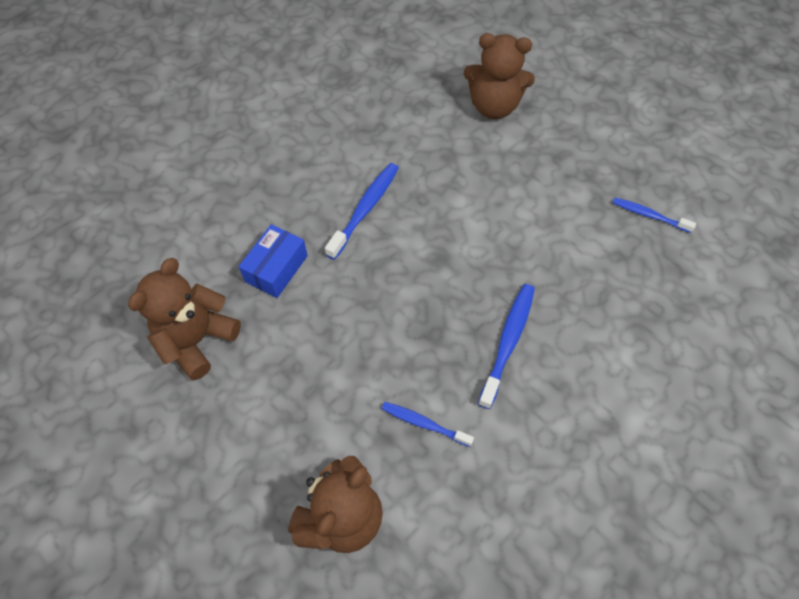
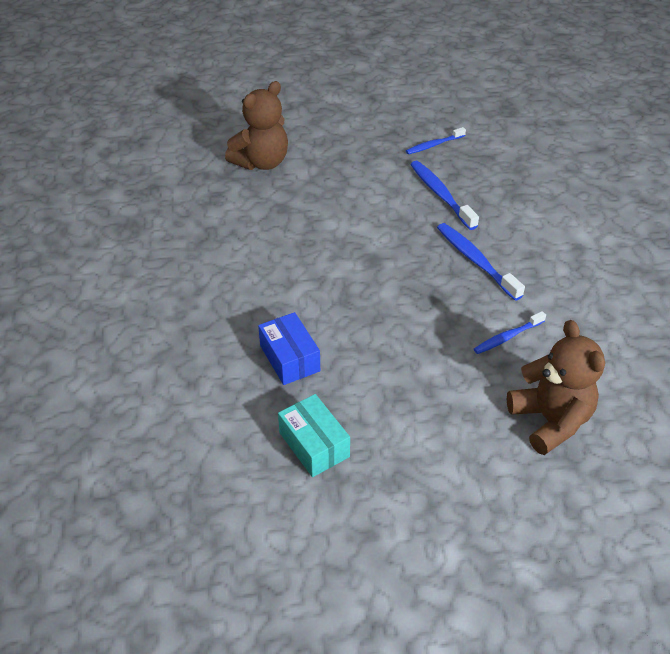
camera: 55 degrees left, 15 degrees down
brown teddy bear [128,258,241,380] -> turquoise box [278,394,350,477]
blue toothbrush [325,163,399,260] -> blue toothbrush moved to [410,161,479,230]

